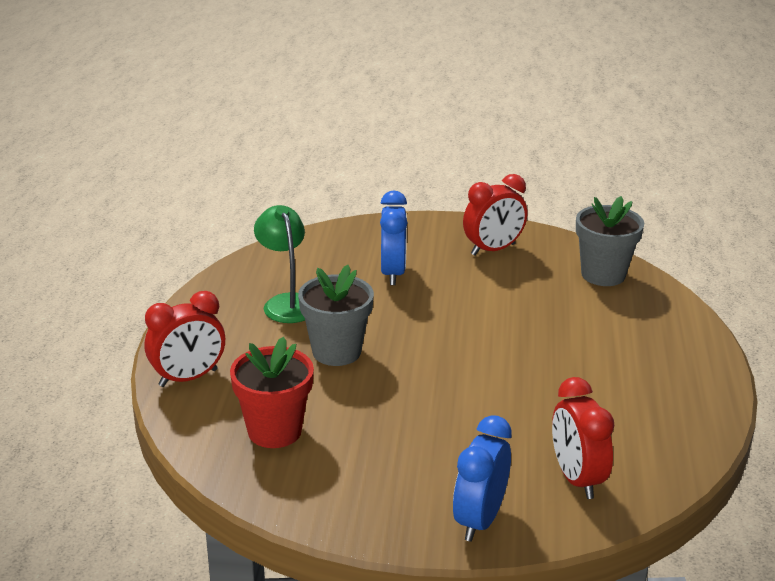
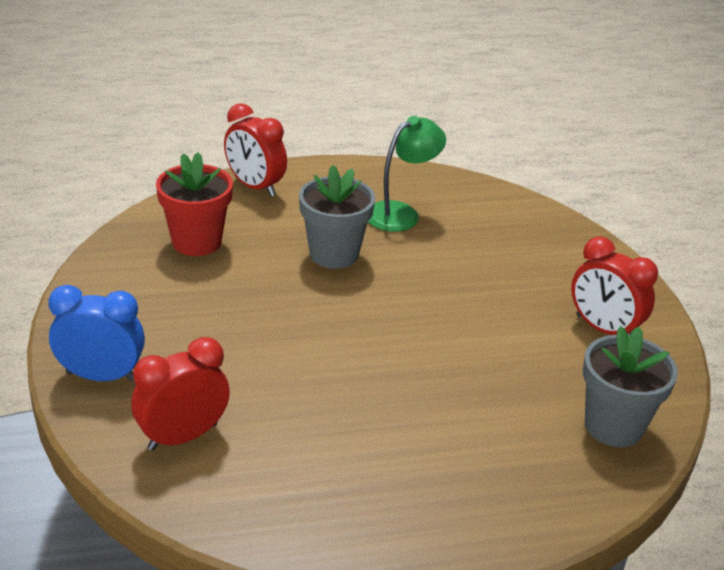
camera: 70 degrees right, 5 degrees up
blue clock [380,191,407,285] -> none

